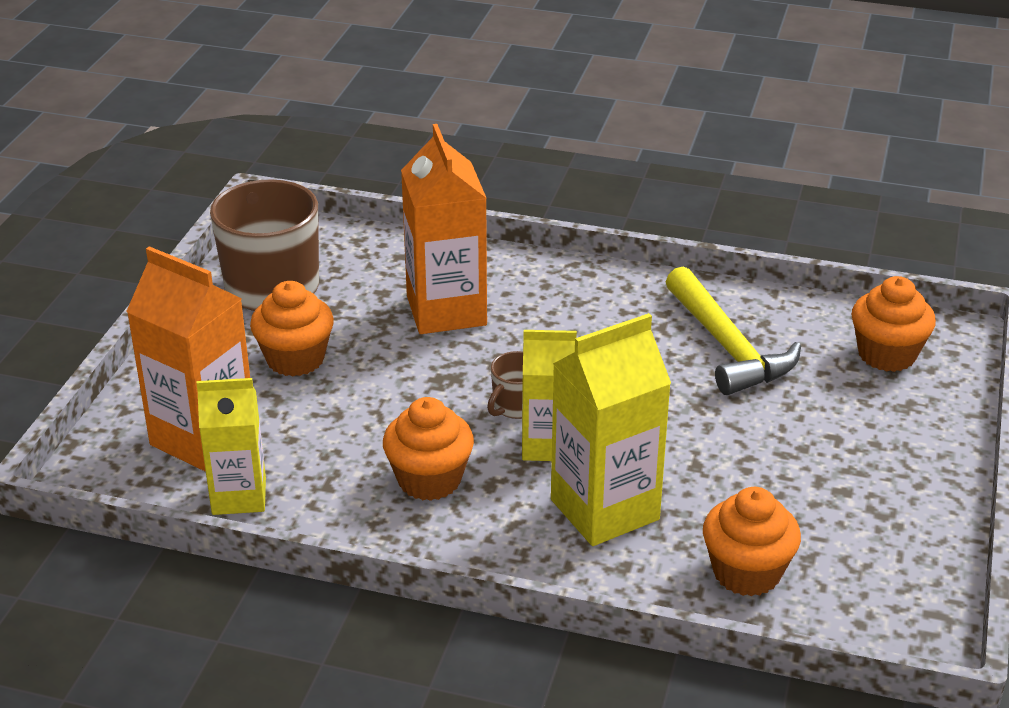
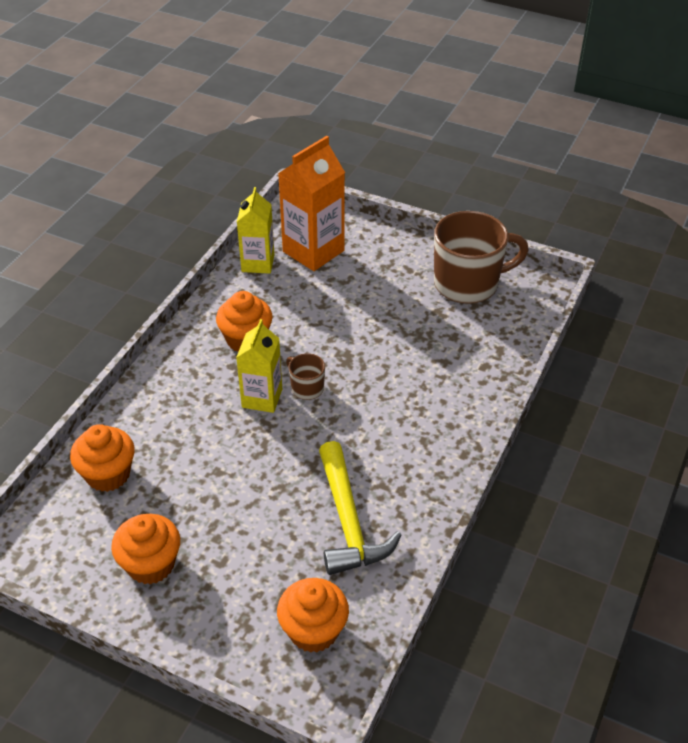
camera: 100 degrees right, 10 degrees up
orange cupcake [250,281,334,376] -> orange cupcake moved to [111,514,180,585]
orange carton [401,124,487,334] -> none
yellow carton [551,313,671,546] -> none
yellow hammer [666,266,801,395] -> yellow hammer turned 90 degrees counterclockwise [319,441,402,575]

